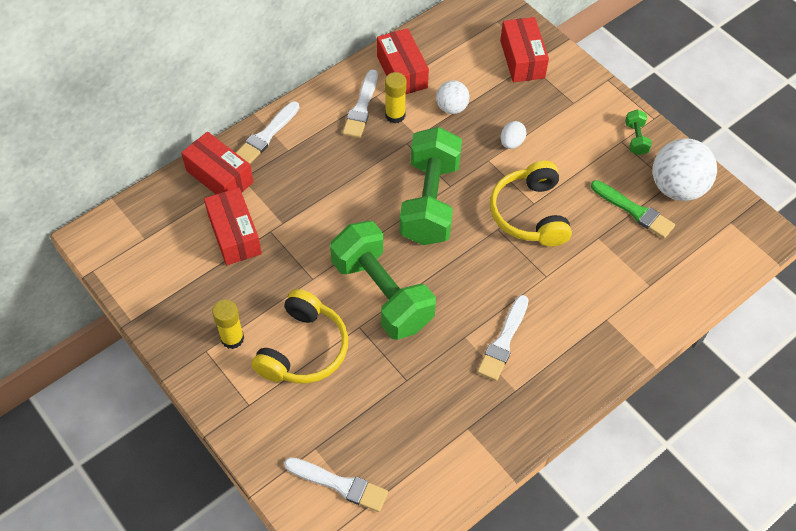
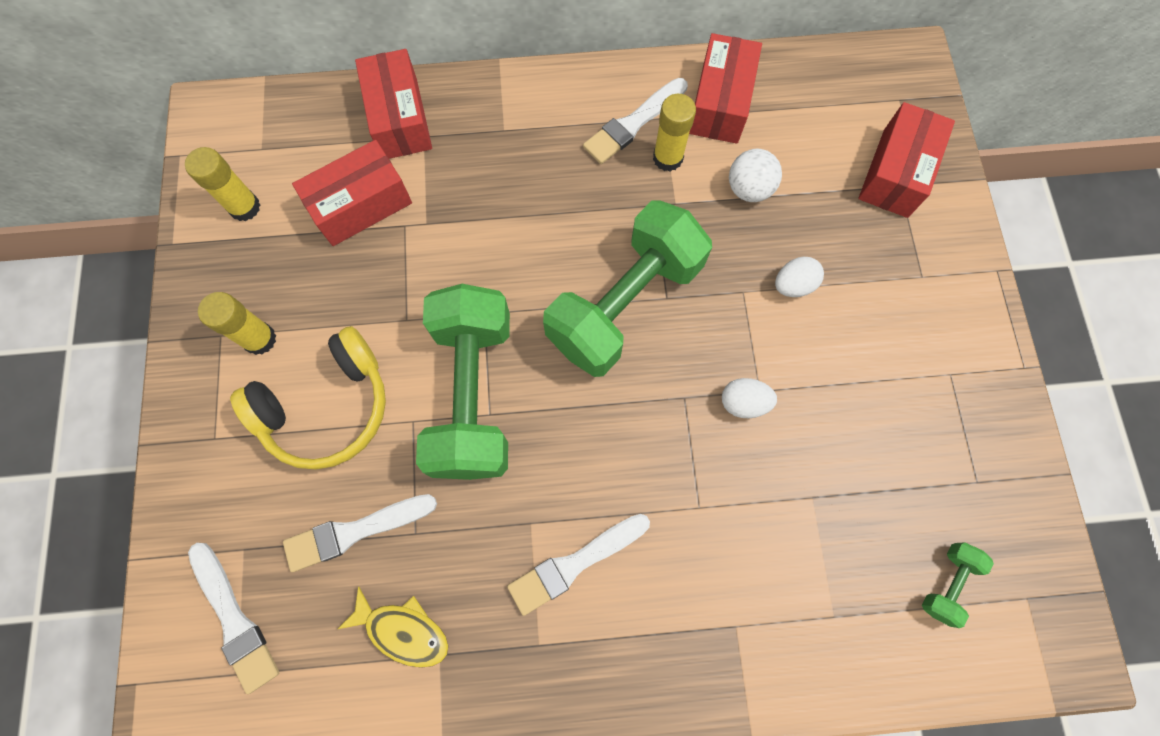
camera: 35 degrees right, 15 degrees up
red box [204,188,262,265] -> red box turned 45 degrees clockwise [292,140,412,246]
white brush [236,101,300,164] -> white brush moved to [283,494,437,572]
yellow headphones [490,161,572,247] -> white egg [722,378,777,418]
green brush [591,180,675,238] -> none
green dumbbell [625,109,652,155] -> green dumbbell moved to [922,542,994,628]
white ball [653,138,717,201] -> none
none -> yellow glue stick [185,147,260,221]
none -> yellow fish [338,586,448,668]

